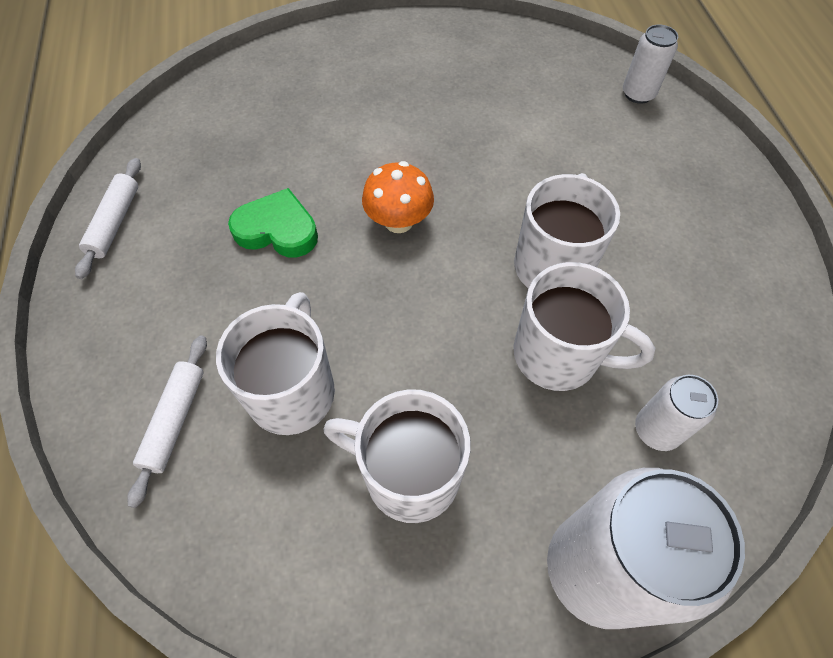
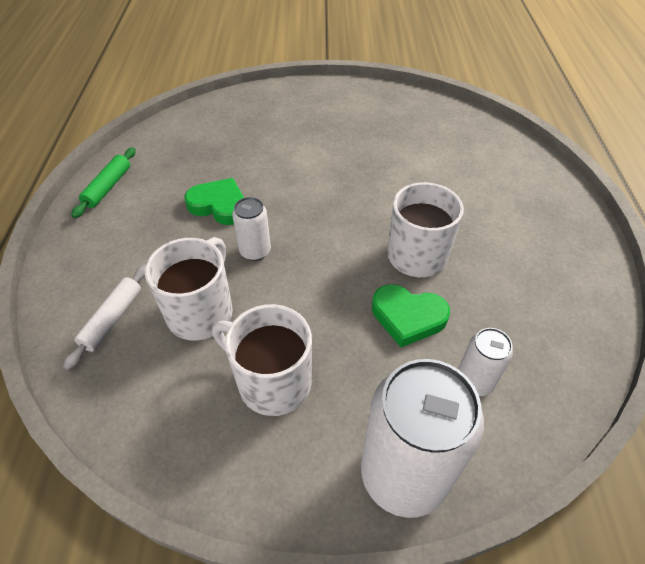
camera: 10 degrees right, 10 degrees down
white rolling pin [75,158,141,279] -> green rolling pin [71,147,136,218]
orange mushroom [362,161,434,233] -> none
white mug [513,262,655,391] -> green heart [372,284,450,347]
white can [623,24,678,104] -> white can moved to [232,197,271,261]

